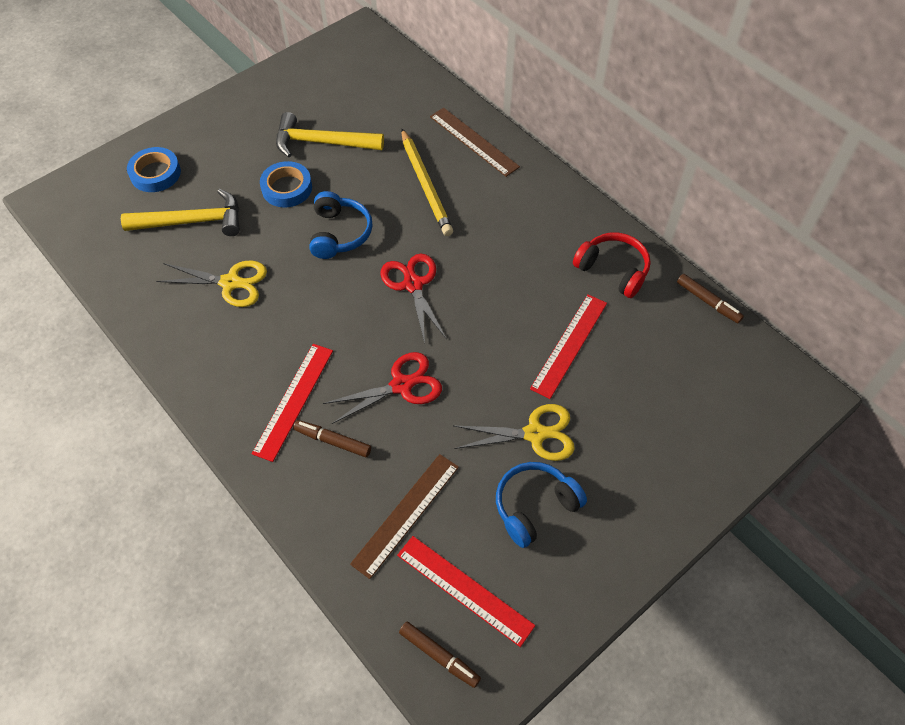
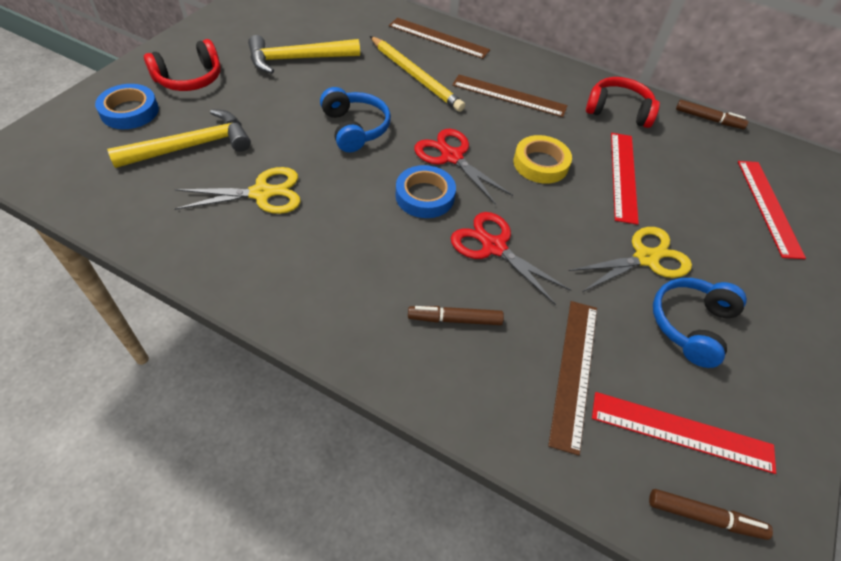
camera: 25 degrees left, 5 degrees down
red ruler [252,344,333,462] -> red ruler moved to [738,161,806,259]
blue tape [260,161,312,207] -> blue tape moved to [395,165,456,218]
red scissors [323,352,442,424] -> red scissors turned 90 degrees counterclockwise [451,212,572,305]
none -> red headphones [144,39,221,91]
none -> brown ruler [452,75,568,117]
none -> yellow tape [514,135,572,184]

